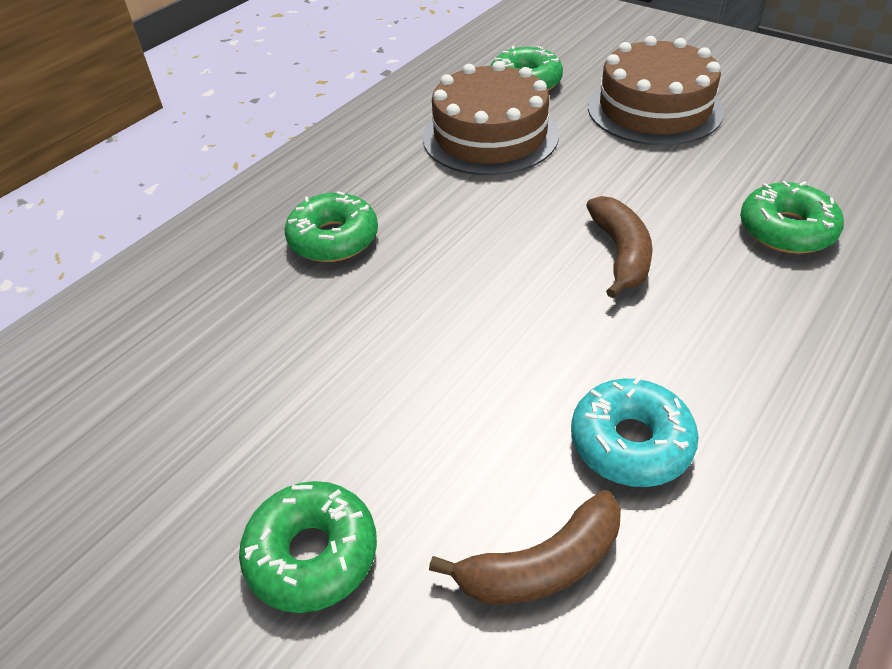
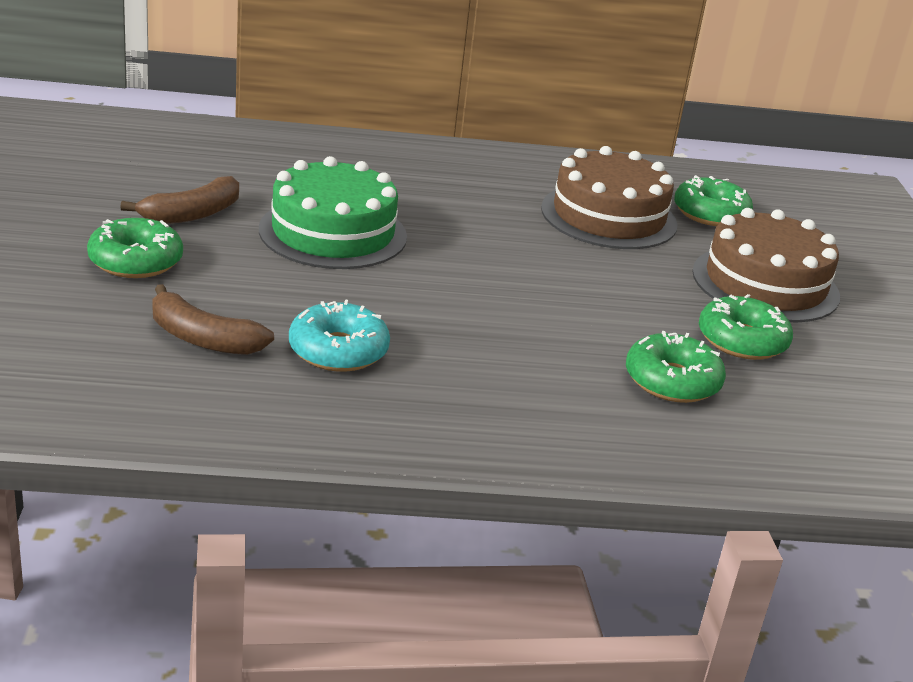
camera: 45 degrees right, 15 degrees down
green donut [285,191,378,262] -> green donut moved to [699,294,793,360]
brown banana [586,196,653,298] -> brown banana moved to [120,176,239,224]
none -> green cake [259,156,407,269]

